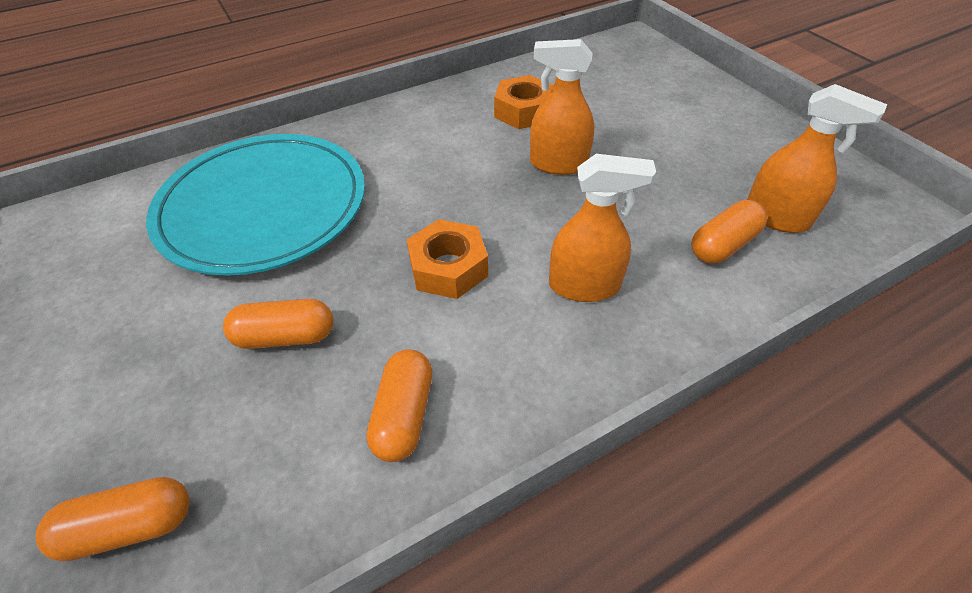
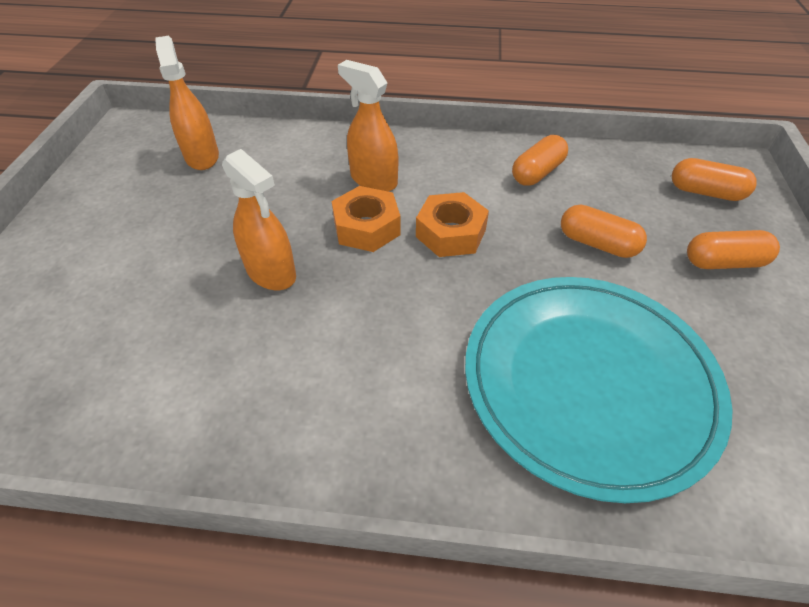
camera: 145 degrees left, 0 degrees up
orange nut [494,75,554,129] -> orange nut moved to [332,186,401,252]
orange capsule [691,200,767,264] -> orange capsule moved to [687,230,780,269]

